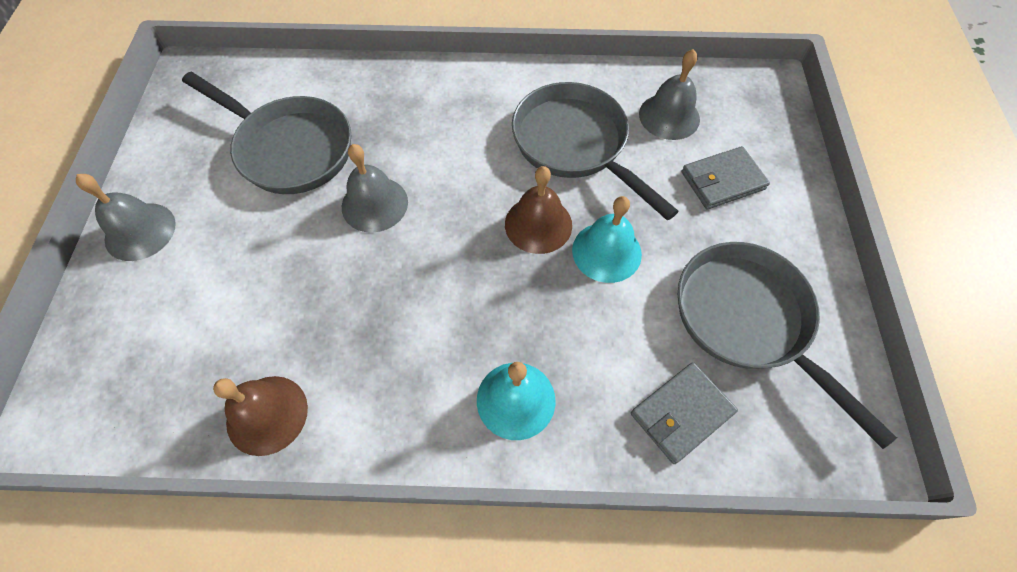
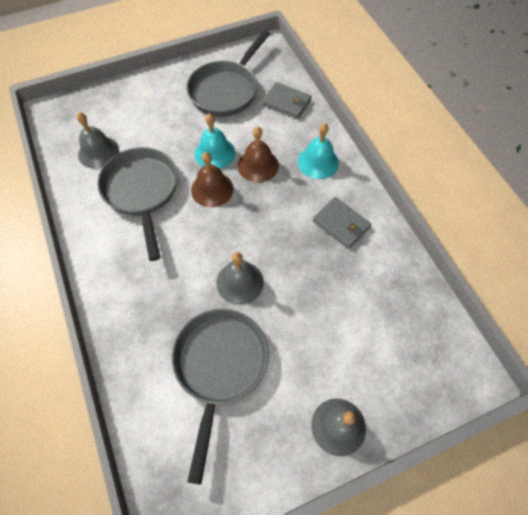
camera: 115 degrees left, 0 degrees up
brown bell [213,376,308,456] -> brown bell moved to [238,127,279,183]
grey pan [512,82,679,220] -> grey pan turned 135 degrees clockwise [97,147,178,261]
grey wallet [681,146,770,209] -> grey wallet moved to [313,197,371,249]

